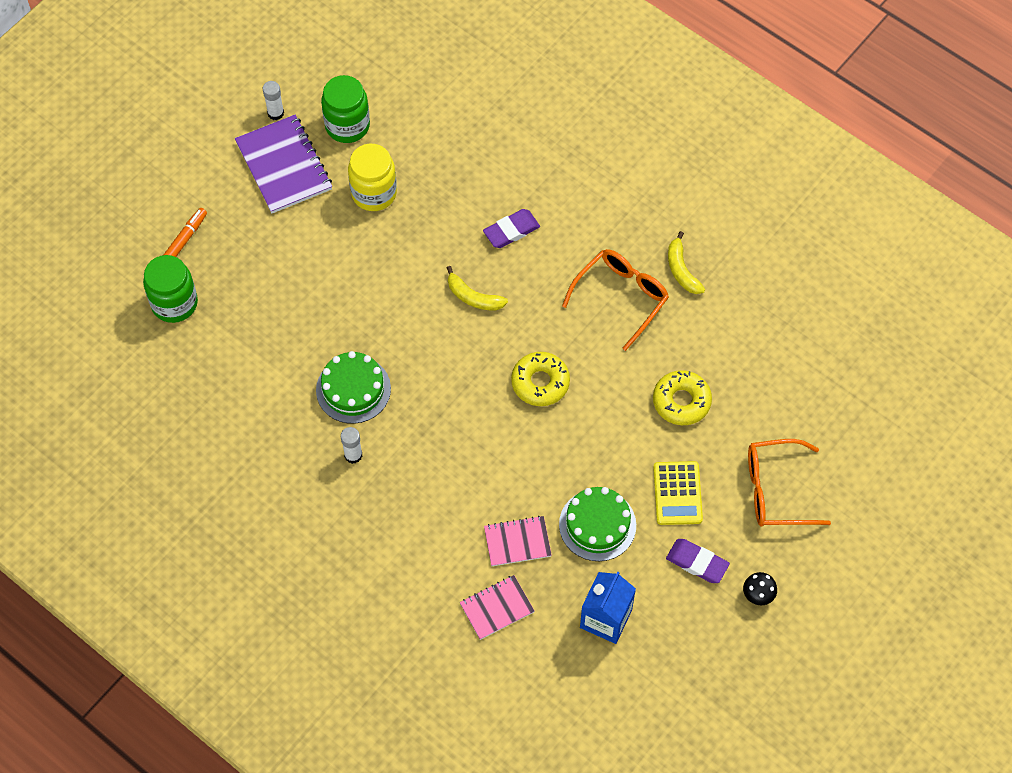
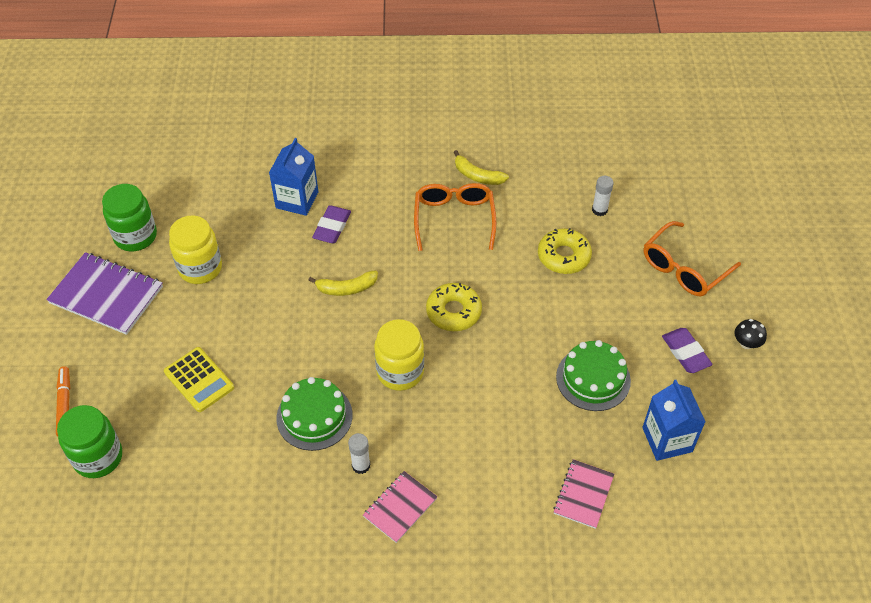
camera: 40 degrees left, 10 degrees down
white glue stick [263,81,284,120] -> white glue stick moved to [592,176,614,216]
pink notebook [484,516,552,566] -> pink notebook moved to [363,471,438,543]
yellow calculator [653,461,703,525] -> yellow calculator moved to [164,347,234,412]
purple eraser [666,539,730,583] -> purple eraser turned 75 degrees clockwise [662,328,713,373]
none -> blue carton [269,138,318,216]
none -> yellow jar [374,319,424,391]

